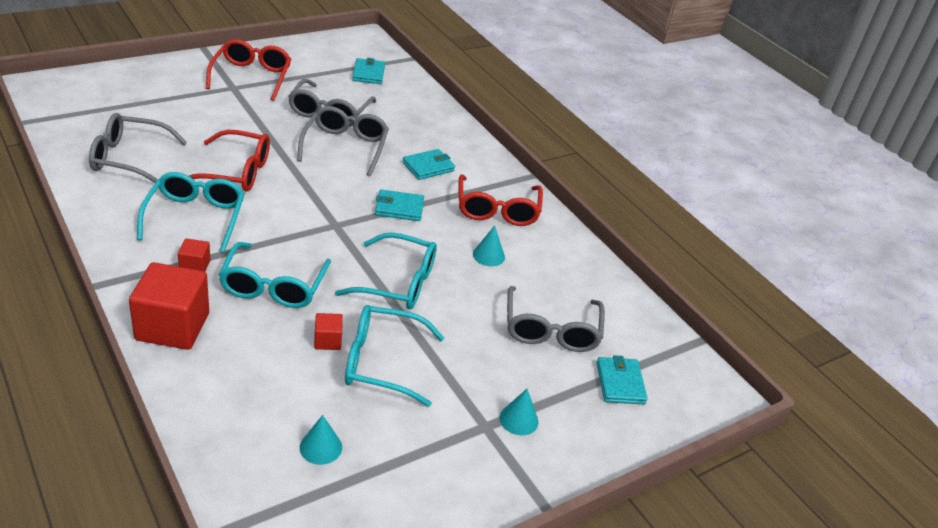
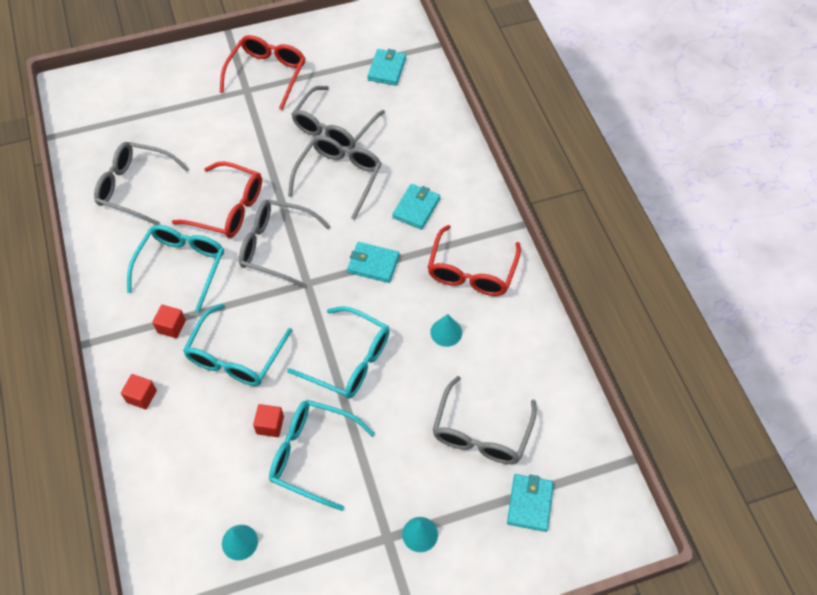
camera: 20 degrees right, 20 degrees up
red cube [129,262,209,350] -> red cube [121,374,157,409], size x0.47
turquoise wallet [402,149,455,180] -> turquoise wallet turned 45 degrees counterclockwise [392,184,440,230]
none -> grey glasses [239,199,331,288]

